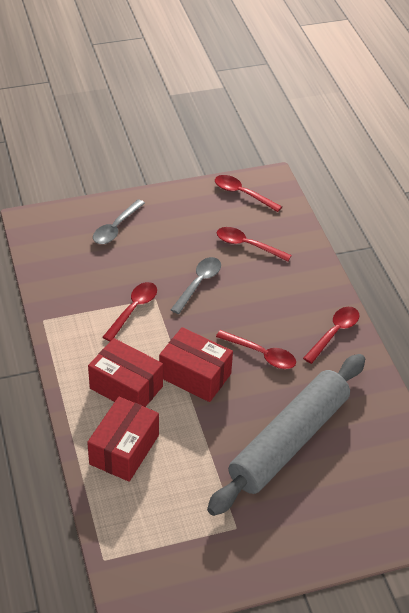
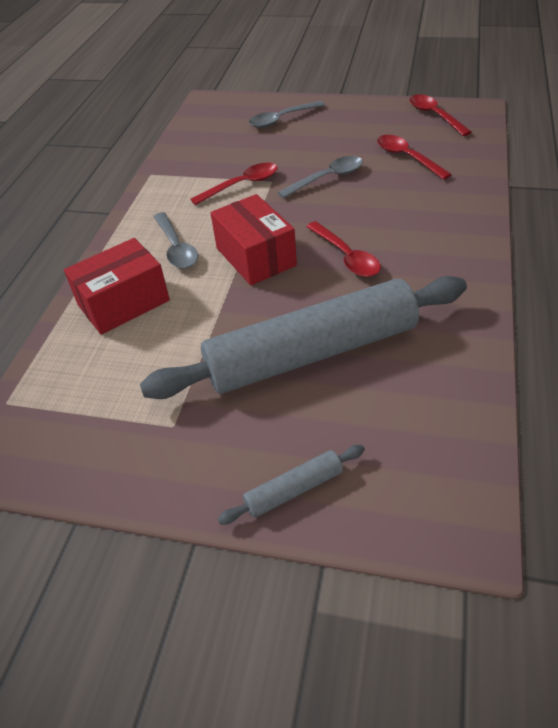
camera: 35 degrees right, 0 degrees up
red box [88,338,163,407] -> grey spoon [154,212,198,269]
red spoon [303,307,359,364] -> none
none -> grey rolling pin [217,445,365,524]

